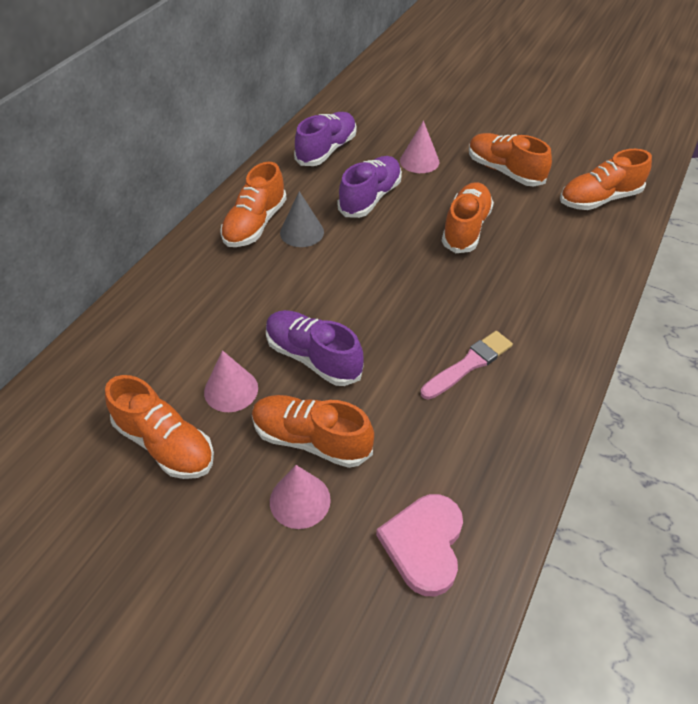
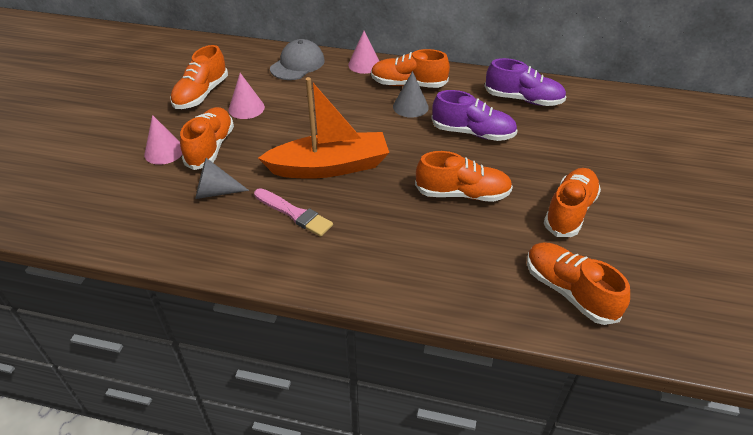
camera: 75 degrees right, 5 degrees down
purple shoe [266,310,363,386] -> none
pink heart [376,494,463,596] -> none
pink cone [400,121,439,173] -> pink cone moved to [348,31,379,74]
none -> grey cone [195,158,249,199]
none -> orange boat [258,77,389,179]
none -> grey cap [270,39,325,80]

